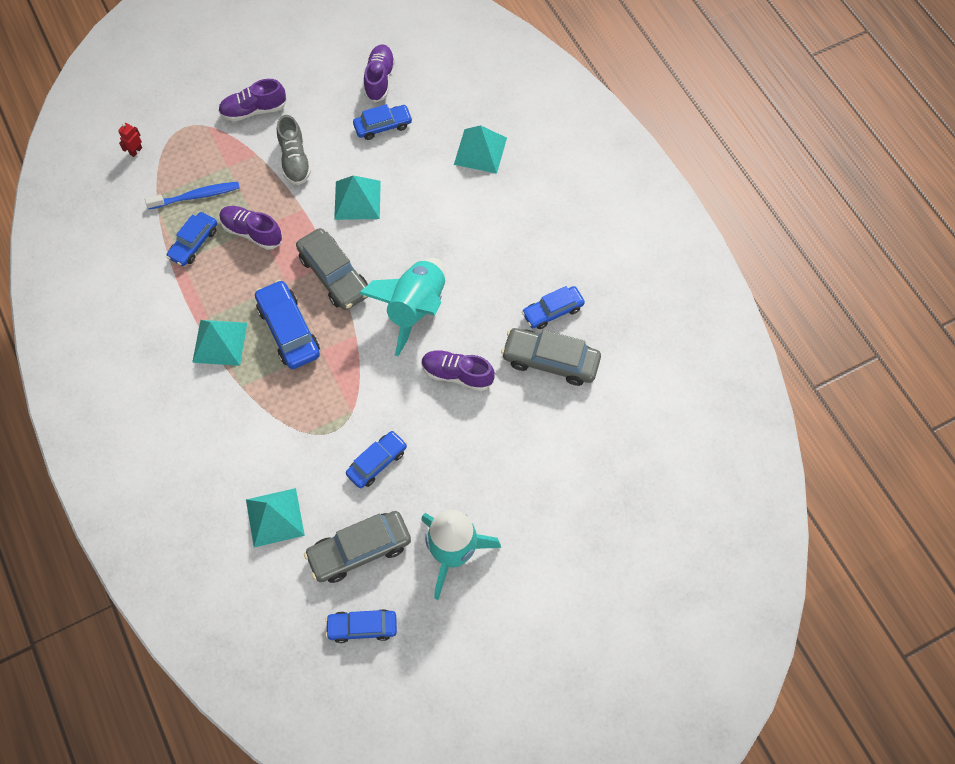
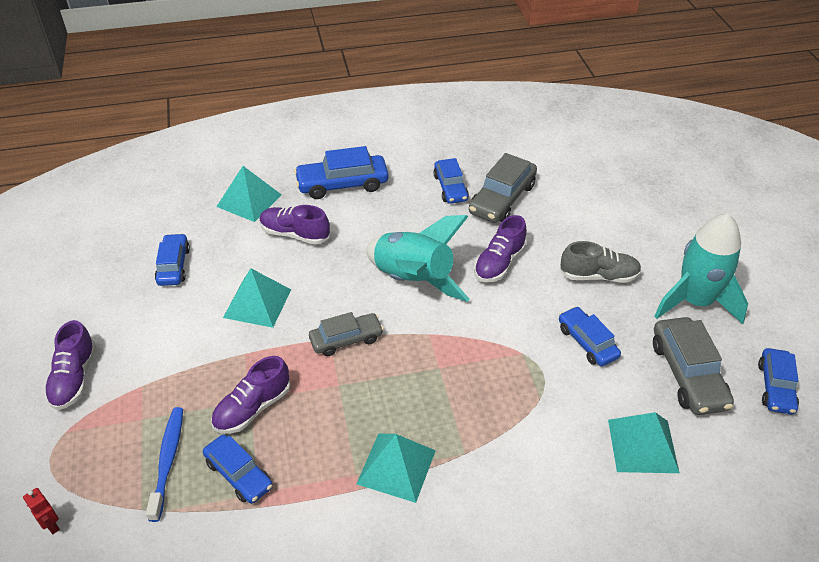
camera: 75 degrees left, 20 degrees down
blue car [255,280,320,369] -> blue car moved to [294,146,388,199]
grey shoe [277,115,311,185] -> grey shoe moved to [560,241,642,283]
grey car [296,228,368,310] -> grey car [309,312,384,356], size x0.66
purple shoe [364,44,395,103] -> purple shoe moved to [259,205,330,245]

